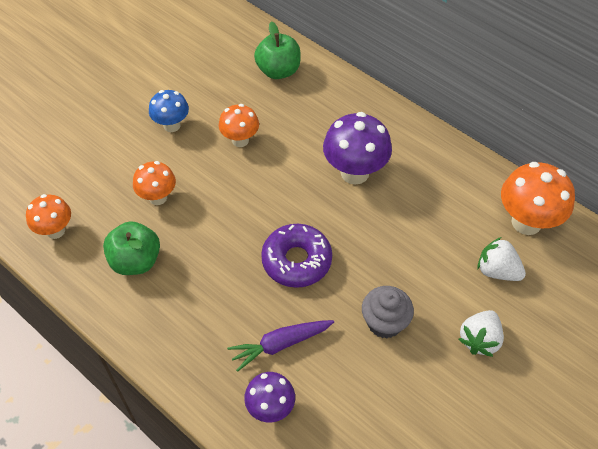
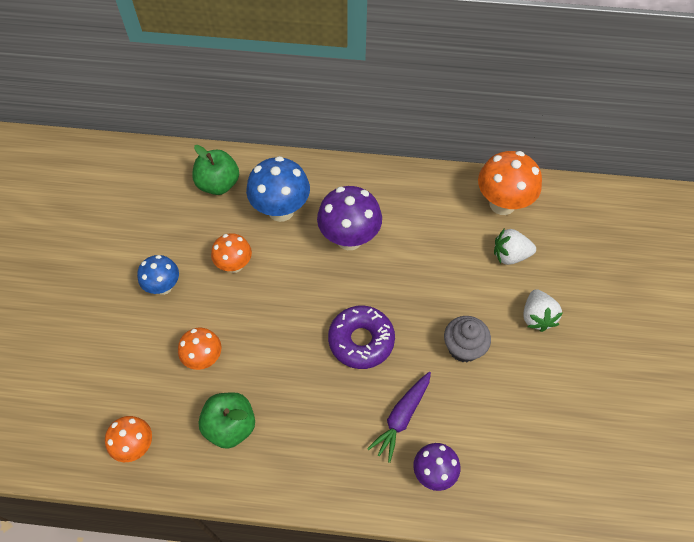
camera: 35 degrees left, 5 degrees up
none -> blue mushroom [246,156,310,222]

